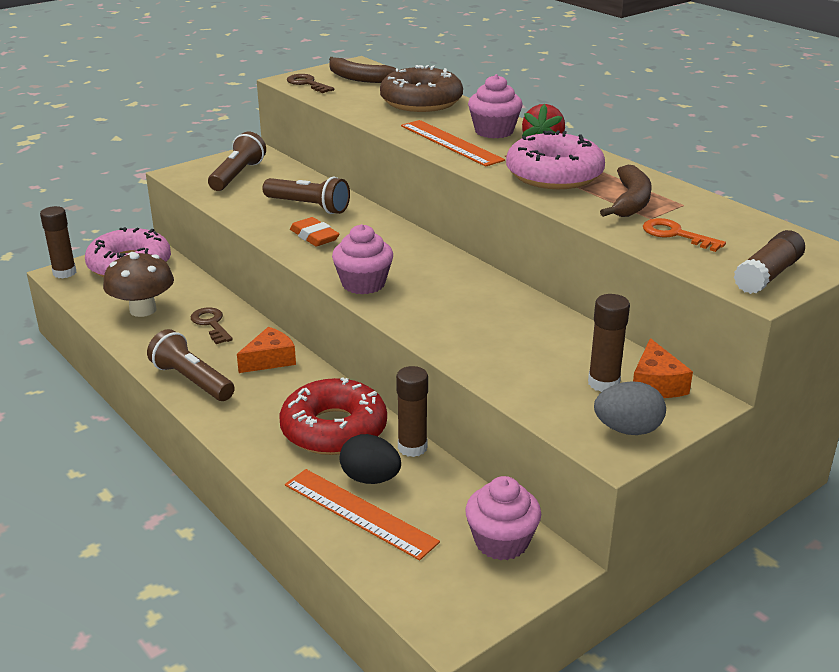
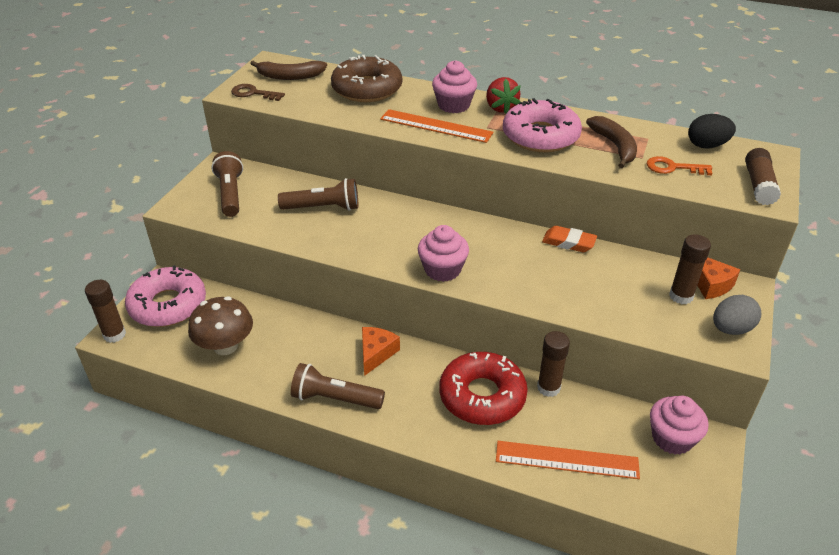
camera: 30 degrees left, 10 degrees up
brown key [191,307,233,344] -> none
orange eraser [290,217,339,246] -> orange eraser moved to [542,226,597,252]
black egg [340,434,401,484] -> black egg moved to [688,114,736,149]

